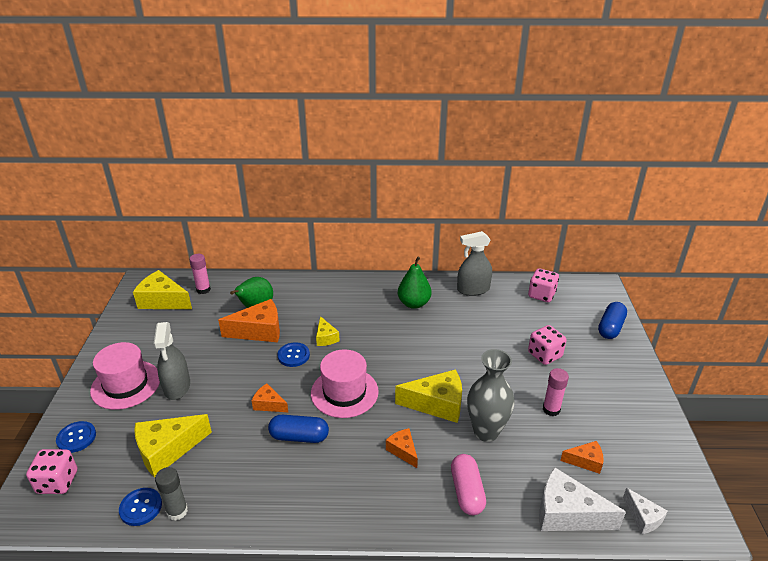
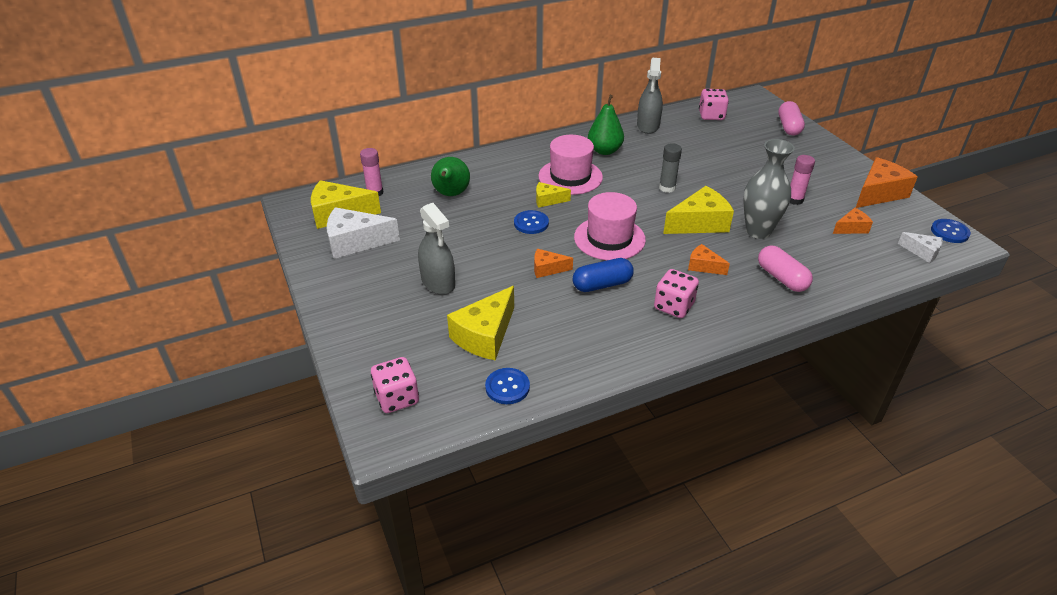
camera: 25 degrees left, 5 degrees up
blue button [56,421,96,453] -> blue button moved to [931,219,971,243]
pink hat [90,342,160,410] -> pink hat moved to [538,135,603,195]
grey glue stick [155,467,188,521] -> grey glue stick moved to [659,143,682,193]
orange cheese [218,299,280,342] -> orange cheese moved to [856,157,918,208]
yellow cheese [316,316,340,346] -> yellow cheese turned 135 degrees clockwise [536,182,571,208]
grey spray bottle [457,231,492,296] -> grey spray bottle turned 45 degrees counterclockwise [637,58,663,134]
pink dice [528,325,567,365] -> pink dice moved to [654,269,699,318]
white cheese [539,467,626,531] -> white cheese moved to [327,207,400,259]
blue capsule [598,302,627,339] -> pink capsule [778,101,805,136]

